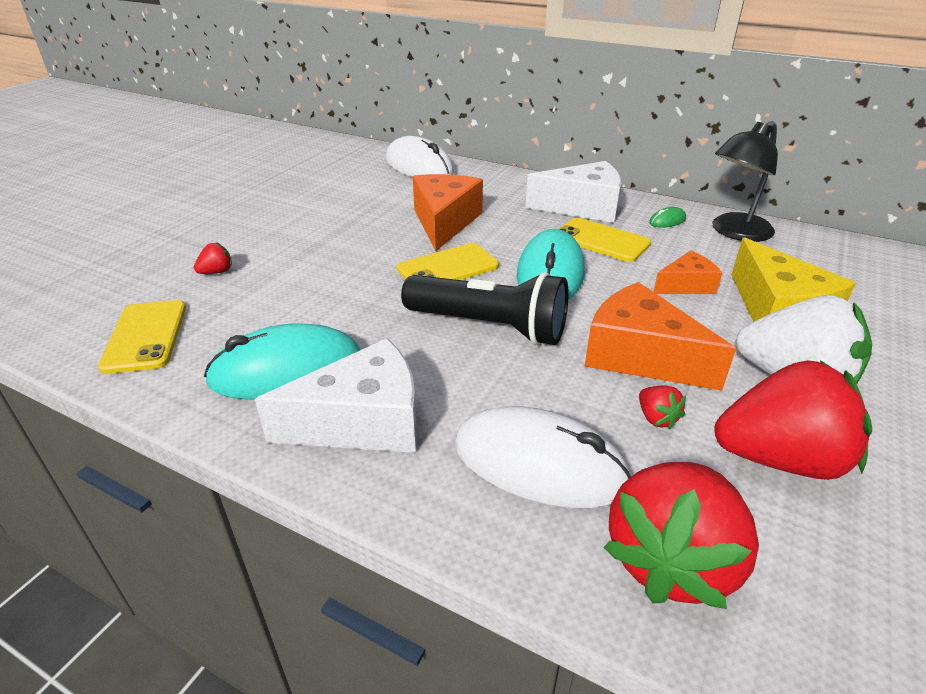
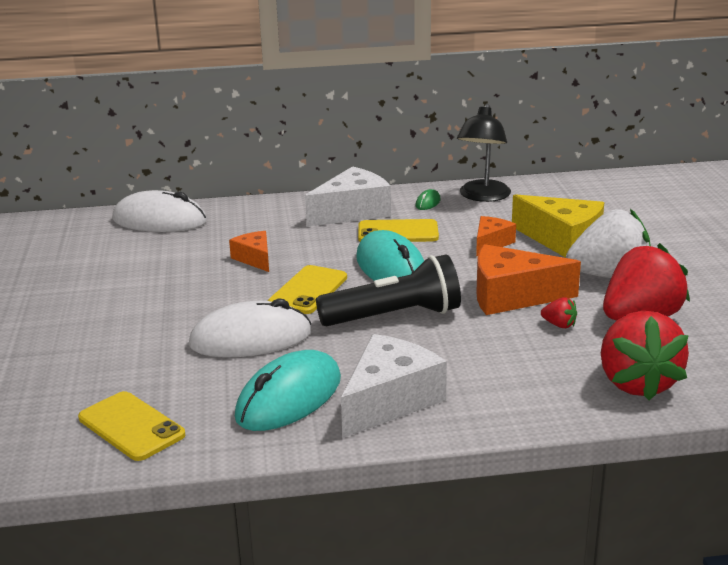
camera: 35 degrees left, 10 degrees down
red strawberry [194,242,232,274] -> none
orange cheese [413,174,483,251] -> orange cheese [229,231,269,272], size x0.57
white mouse [455,406,631,508] -> white mouse moved to [188,298,312,357]

